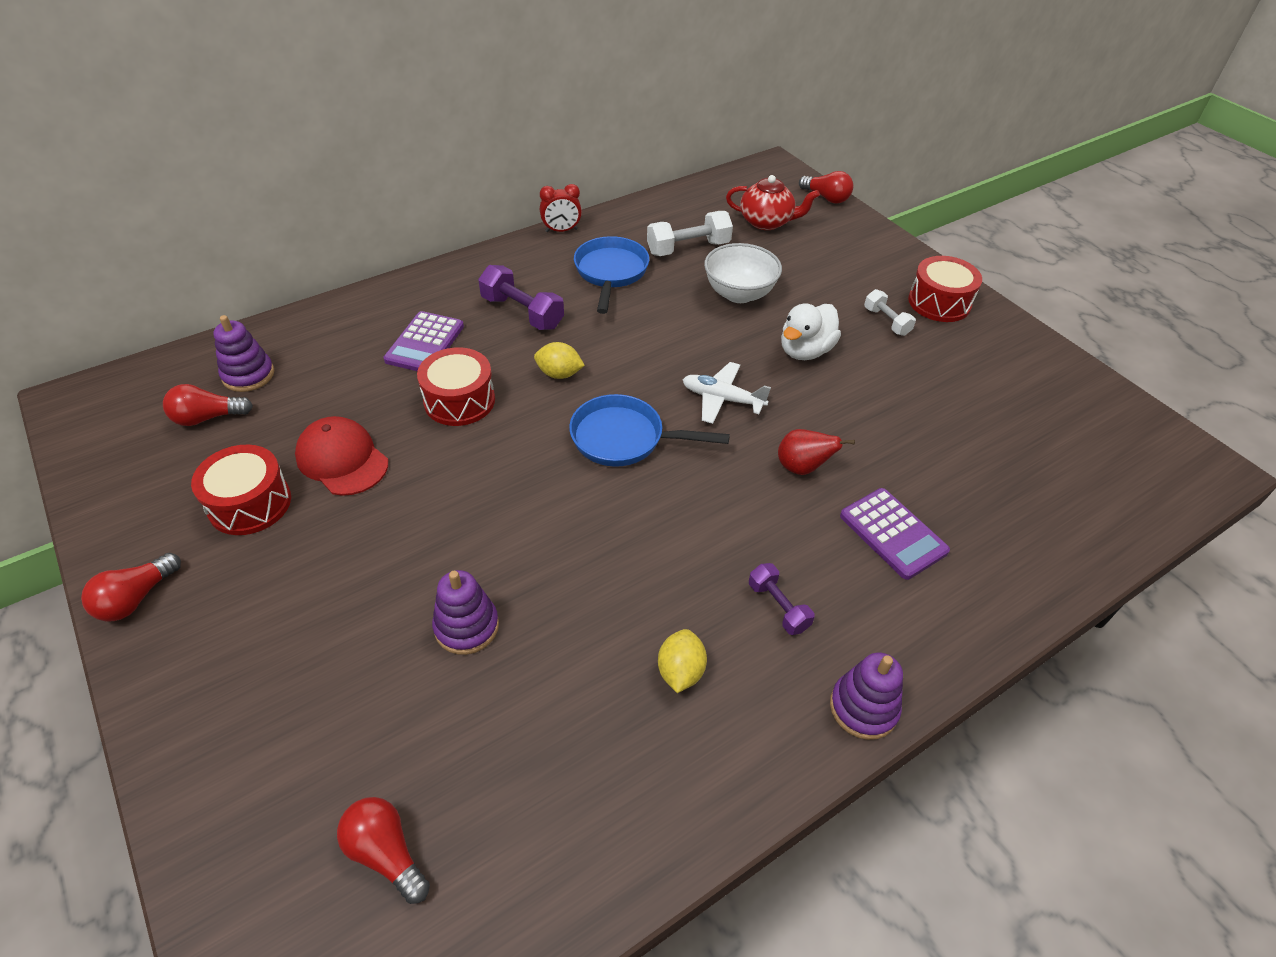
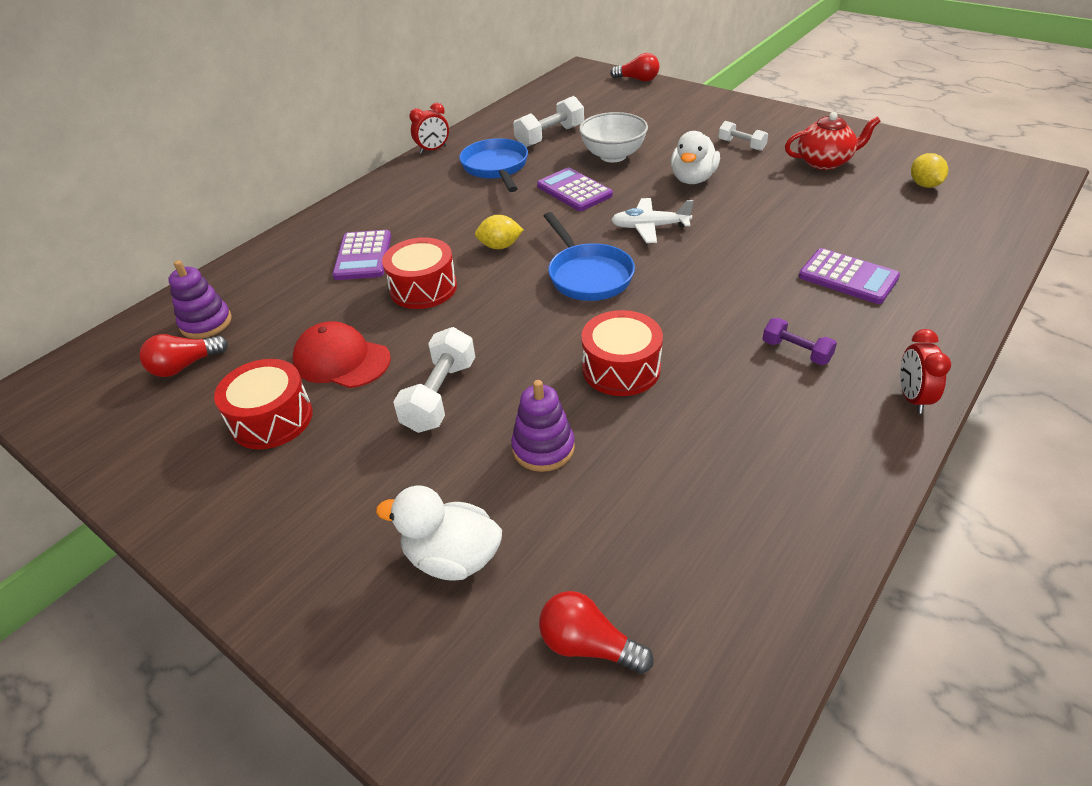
camera: 15 degrees left, 5 degrees down
red light bulb [81,553,181,621] -> none
purple dumbbell [478,265,564,330] -> none
blue pan [569,394,730,467] -> blue pan turned 105 degrees counterclockwise [544,212,635,301]
yellow lemon [658,629,707,693] -> yellow lemon moved to [911,153,948,188]
red teapot [726,175,820,230] -> red teapot moved to [785,112,881,170]
red pear [778,429,855,475] -> none
purple stacking toy [830,653,903,740] -> red clock [900,329,951,414]
red drum [908,256,982,322] -> red drum moved to [581,310,663,396]
none -> white duck [376,485,502,581]
none -> white dumbbell [393,327,475,433]
none -> purple calculator [537,168,613,211]

